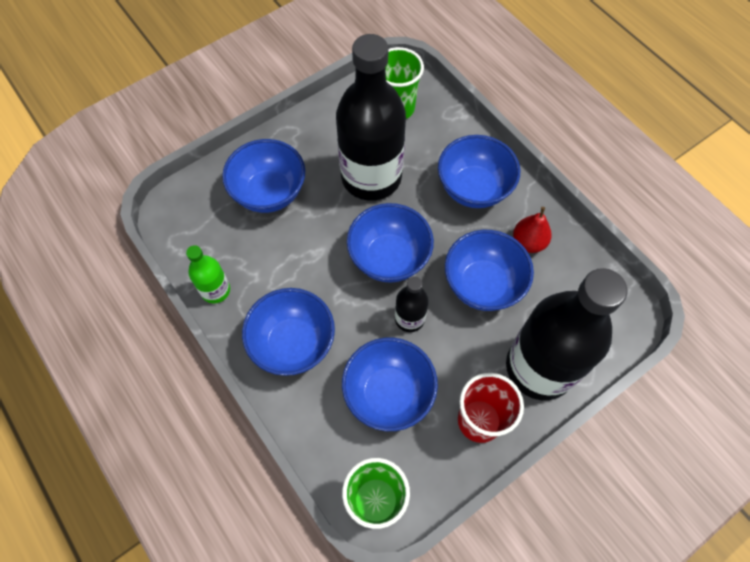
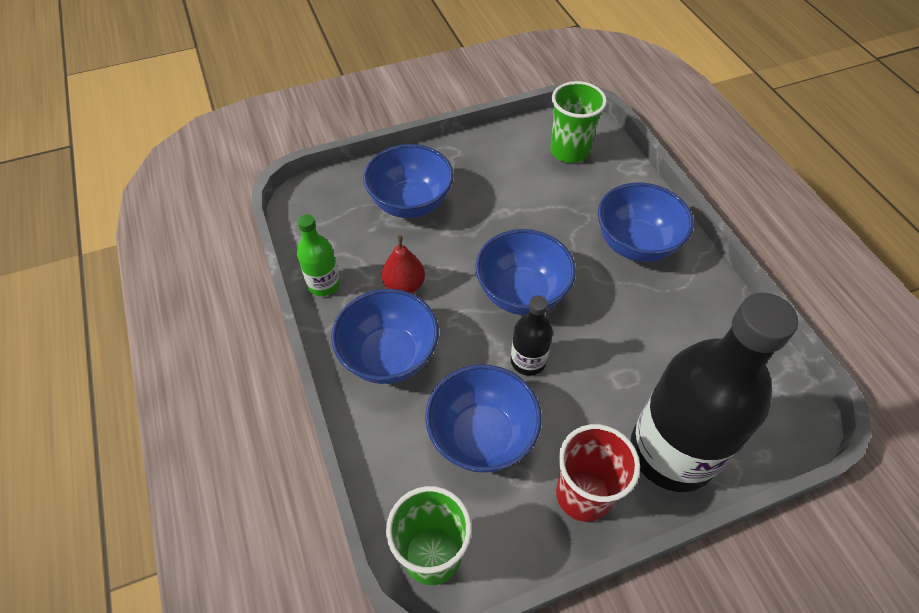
camera: 15 degrees right, 10 degrees down
black bottle [336,34,406,201] -> none
blue bowl [445,230,534,311] -> none
red pear [513,207,552,253] -> red pear moved to [382,236,425,293]

